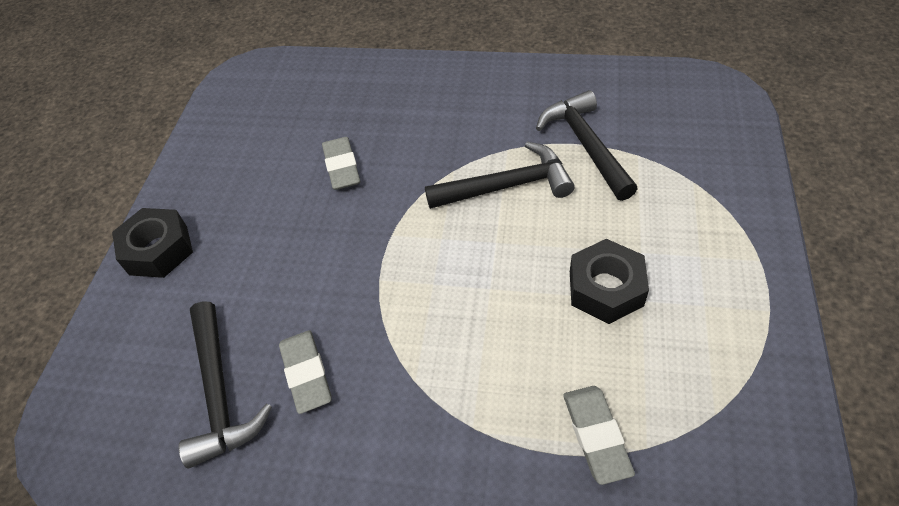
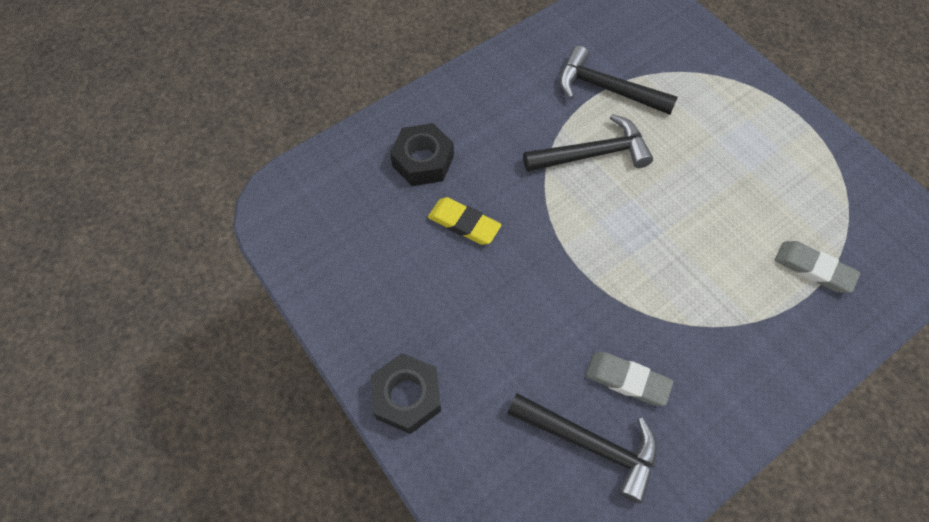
camera: 50 degrees left, 10 degrees up
grey eraser [322,137,360,190] -> yellow eraser [428,197,501,245]
black hammer [425,142,575,209] -> black hammer turned 45 degrees clockwise [523,114,653,172]
black nut [570,239,649,324] -> black nut moved to [390,123,454,186]

